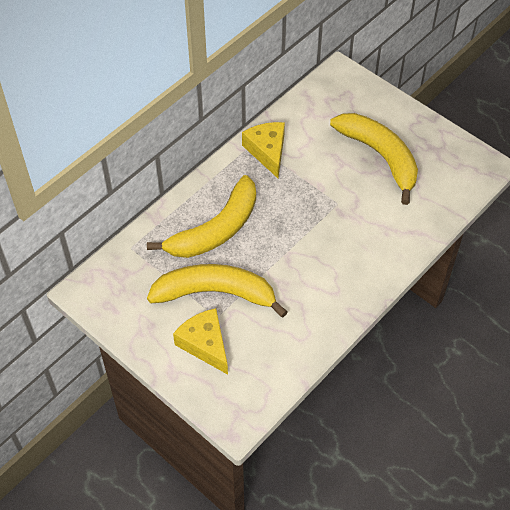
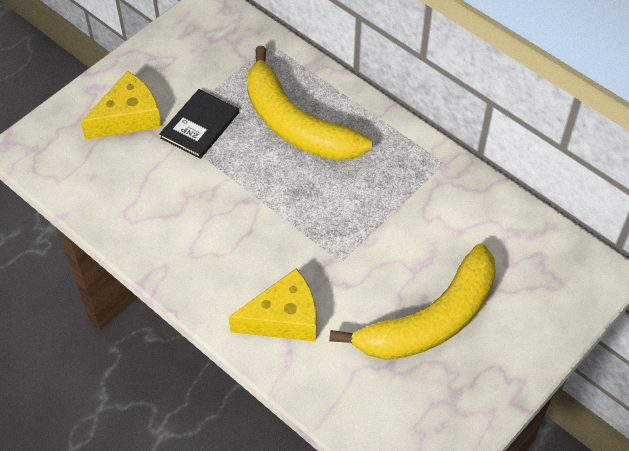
camera: 90 degrees right, 0 degrees up
yellow banana [147,264,288,318] -> black book [159,89,239,159]
yellow cheese [242,122,285,178] -> yellow cheese moved to [229,268,317,342]

